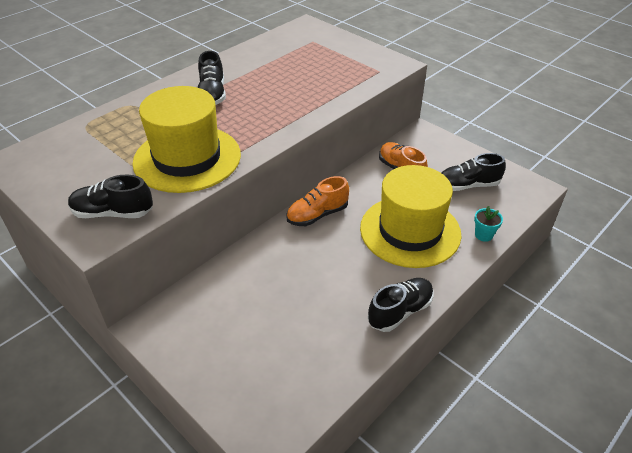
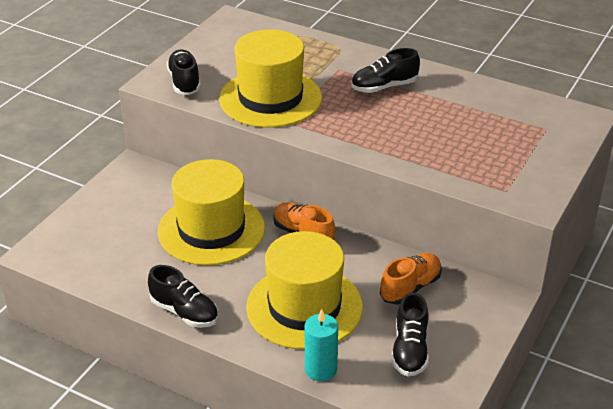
camera: 75 degrees right, 5 degrees down
black shoe [442,153,506,191] -> black shoe turned 150 degrees counterclockwise [391,293,429,377]
turquoise flower pot [474,206,503,242] -> turquoise candle [305,309,338,381]
none -> yellow hat [158,159,265,266]

